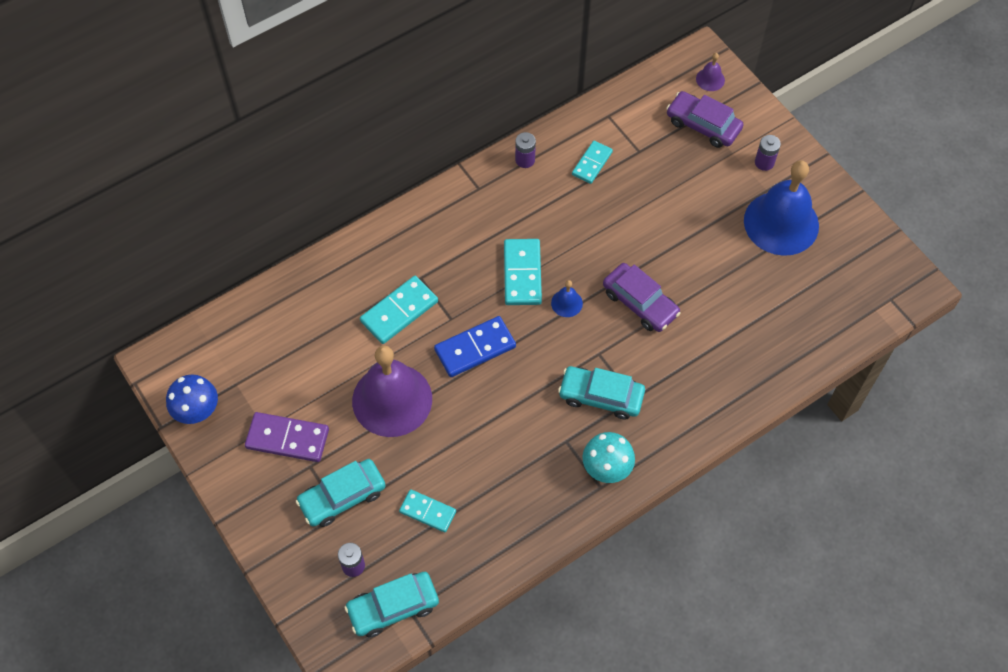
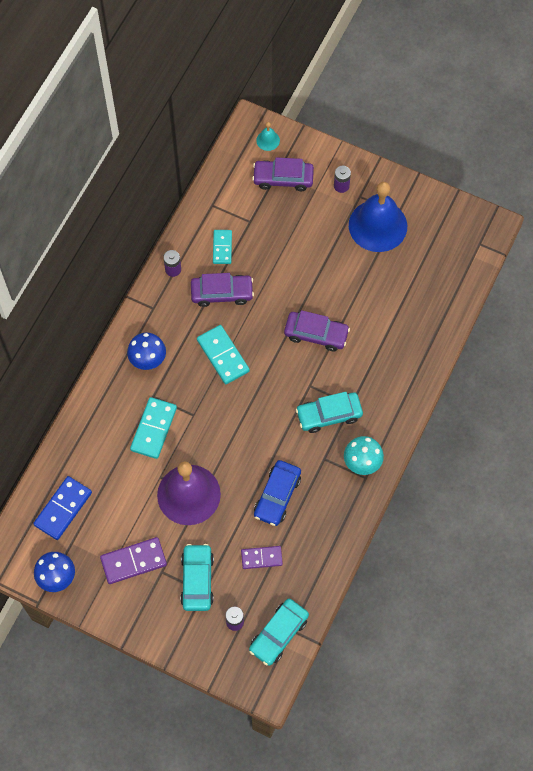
camera: 30 degrees left, 5 degrees up
turquoise car [296,459,386,527] -> turquoise car turned 150 degrees clockwise [180,544,214,611]
turquoise domino [399,489,456,532] -> purple domino [241,546,283,569]
blue domino [434,316,516,377] -> blue domino moved to [33,476,92,540]
blue bell [551,280,583,317] -> none
purple bell [696,53,725,91] -> turquoise bell [256,122,280,151]
none -> blue mushroom [127,332,166,370]
none -> purple car [191,273,254,307]
none -> blue car [254,460,301,526]

